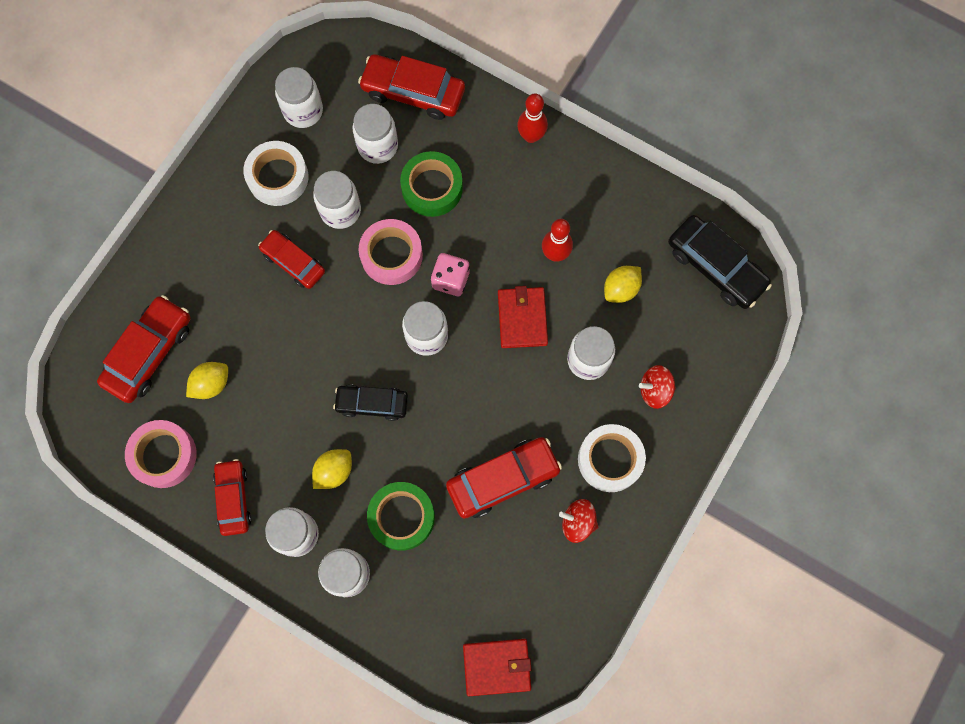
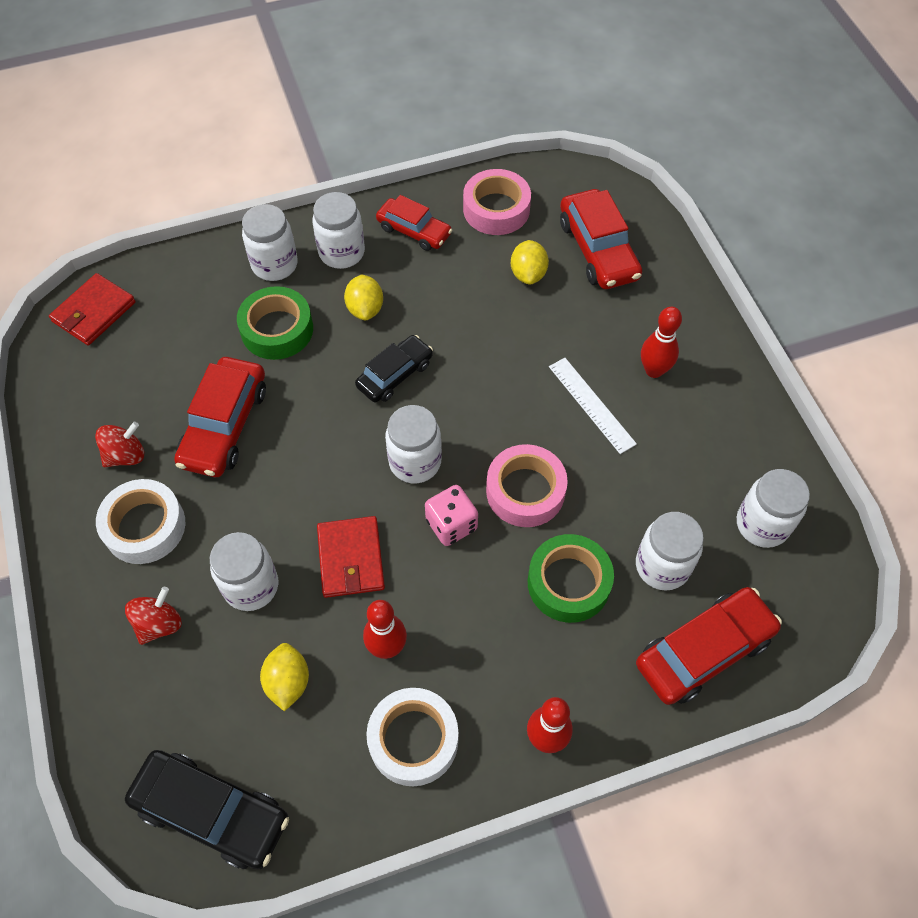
camera: 130 degrees right, 15 degrees down
white tape [243,141,308,206] -> white tape moved to [366,688,458,786]
red car [258,230,325,289] -> white ruler [549,358,637,454]
white jar [313,171,361,229] -> none
red wallet [498,286,548,348] -> red wallet turned 45 degrees clockwise [317,516,385,598]
black car [668,215,772,309] -> black car turned 150 degrees counterclockwise [125,750,289,869]
none -> red bowling pin [641,307,682,378]

